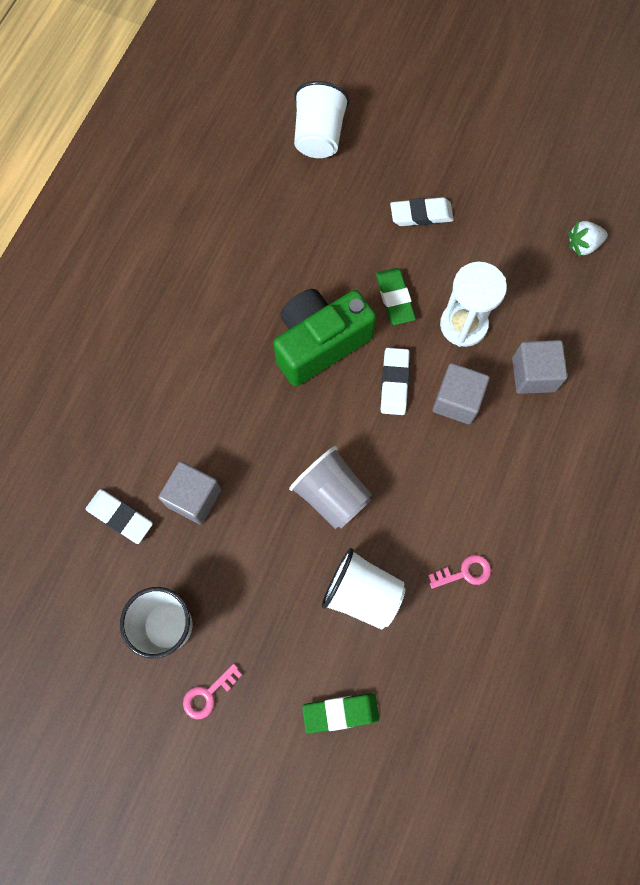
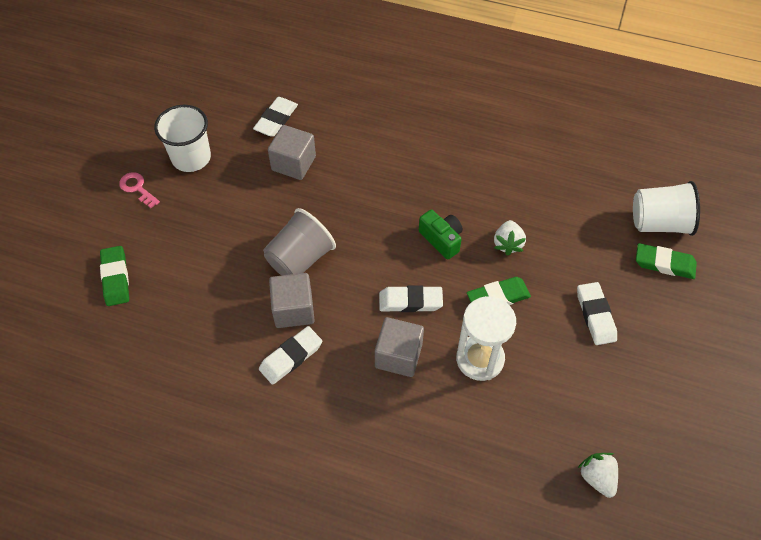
camera: 85 degrees right, 15 degrees down
green camera [273,289,376,386] -> green camera [419,210,463,260], size x0.51
white cup [322,548,406,630] -> none
pink key [428,555,491,589] -> none
grey cube [512,340,567,394] -> grey cube moved to [269,273,315,328]
none -> white eraser [259,326,322,385]
none -> white strawberry [494,220,526,256]
none -> green eraser [636,243,697,279]

